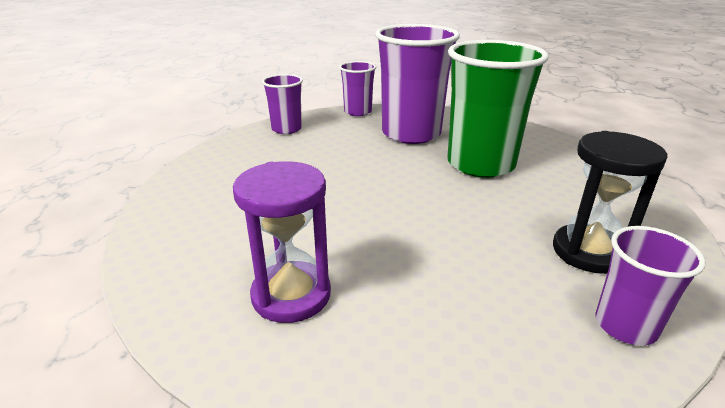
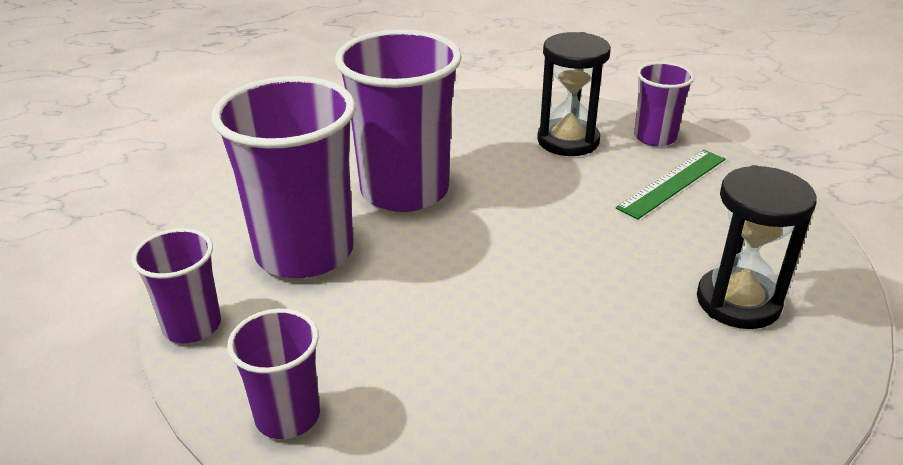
camera: 100 degrees left, 5 degrees up
purple hourglass [233,161,331,323] -> black hourglass [697,165,817,329]
green cup [447,40,549,178] -> purple cup [335,29,462,212]
none -> green ruler [616,150,725,219]

